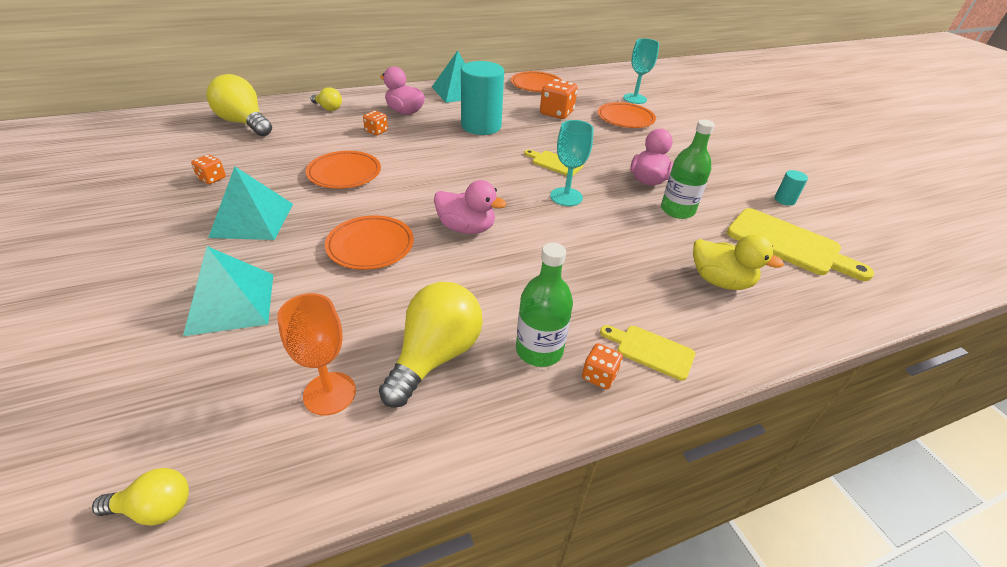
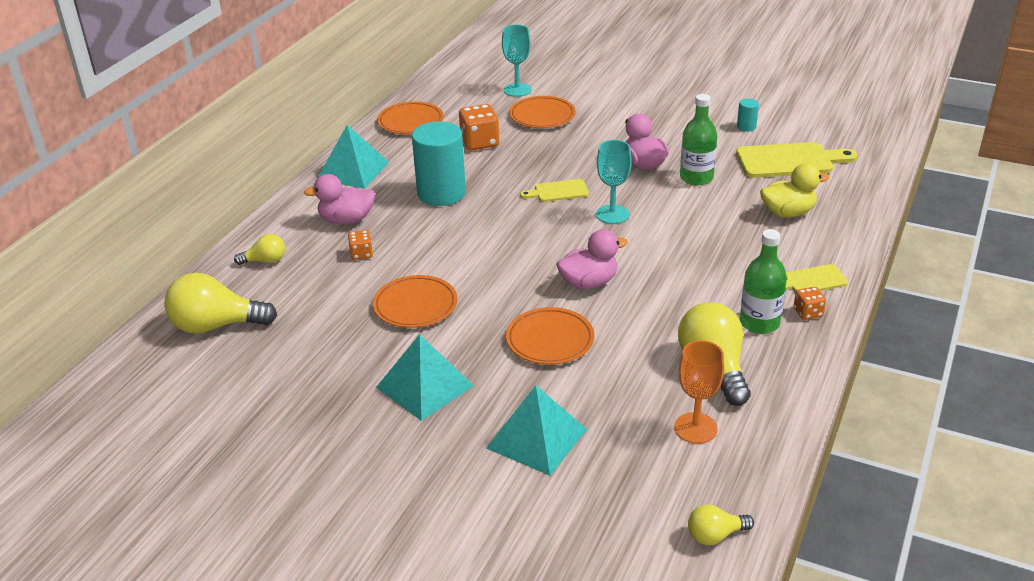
camera: 40 degrees left, 5 degrees down
yellow light bulb [92,468,189,526] -> yellow light bulb turned 150 degrees counterclockwise [688,504,754,545]
orange dice [191,154,226,184] -> none

